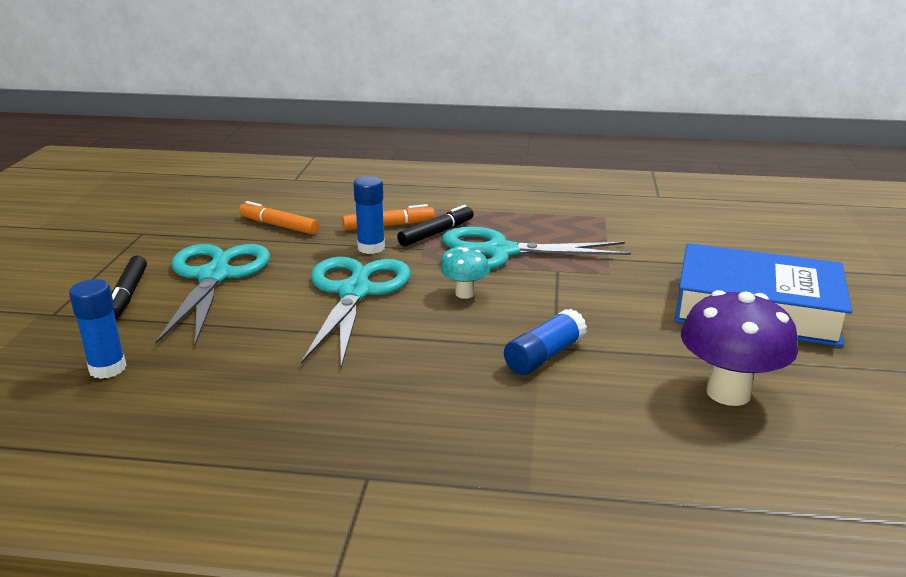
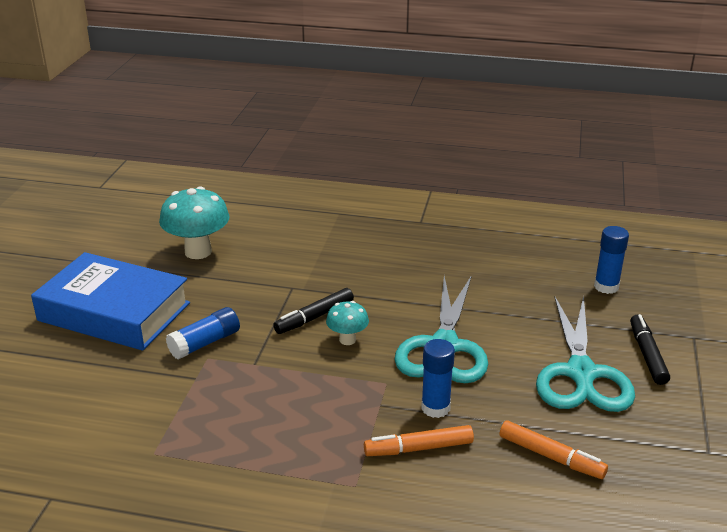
camera: 175 degrees left, 5 degrees up
black marker [397,205,474,247] -> black marker moved to [273,288,354,334]
turquoise scissors [442,226,631,270] -> none
blue glue stick [504,309,587,375] -> blue glue stick moved to [166,307,240,360]
purple mushroom [681,290,798,406] -> turquoise mushroom [159,187,229,259]

